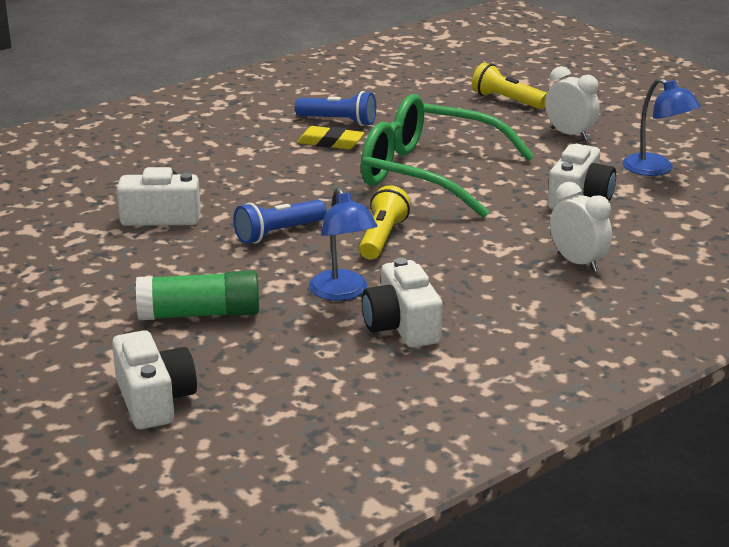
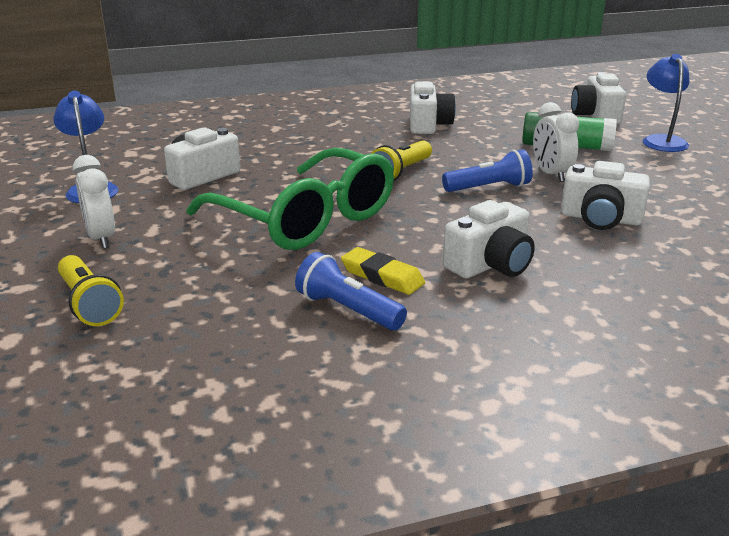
camera: 160 degrees left, 0 degrees up
blue lamp [309,187,378,301] -> blue lamp moved to [643,54,689,152]
white clock [550,182,612,272] -> white clock moved to [533,102,579,182]
none -> white camera [443,200,535,278]

